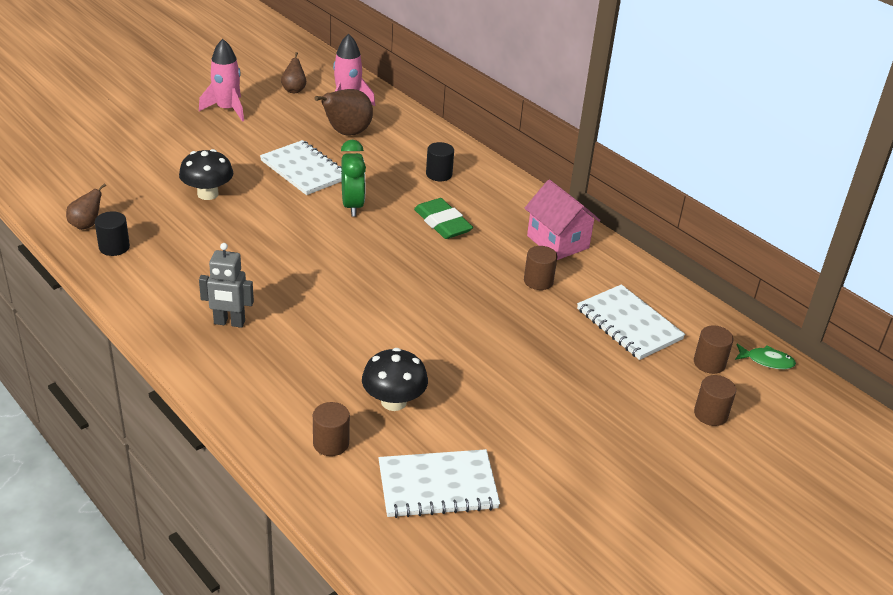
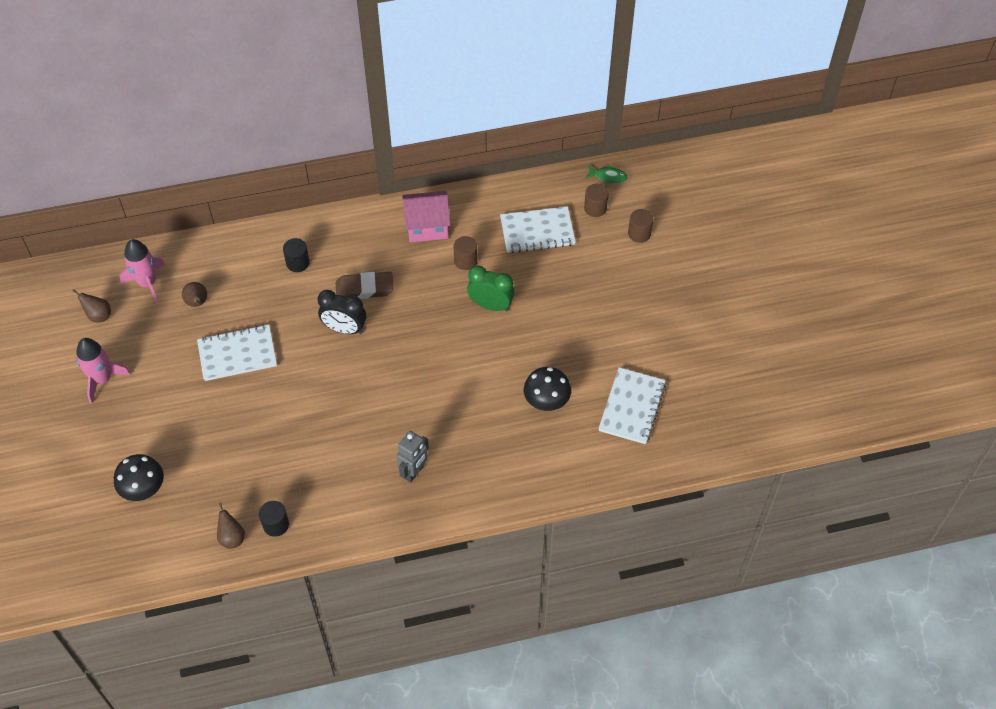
camera: 60 degrees left, 20 degrees up
black mushroom [179,149,233,200] -> black mushroom moved to [114,454,164,501]
brown cylinder [313,402,350,456] -> none
brown pear [314,89,373,136] -> brown pear [182,282,207,307], size x0.57
green clock [341,140,366,217] -> green clock moved to [467,265,515,311]
green eraser [414,198,473,239] -> brown eraser [336,272,393,299]
green fish [735,344,796,369] -> green fish turned 60 degrees clockwise [585,164,628,184]
none -> black clock [317,290,366,334]

